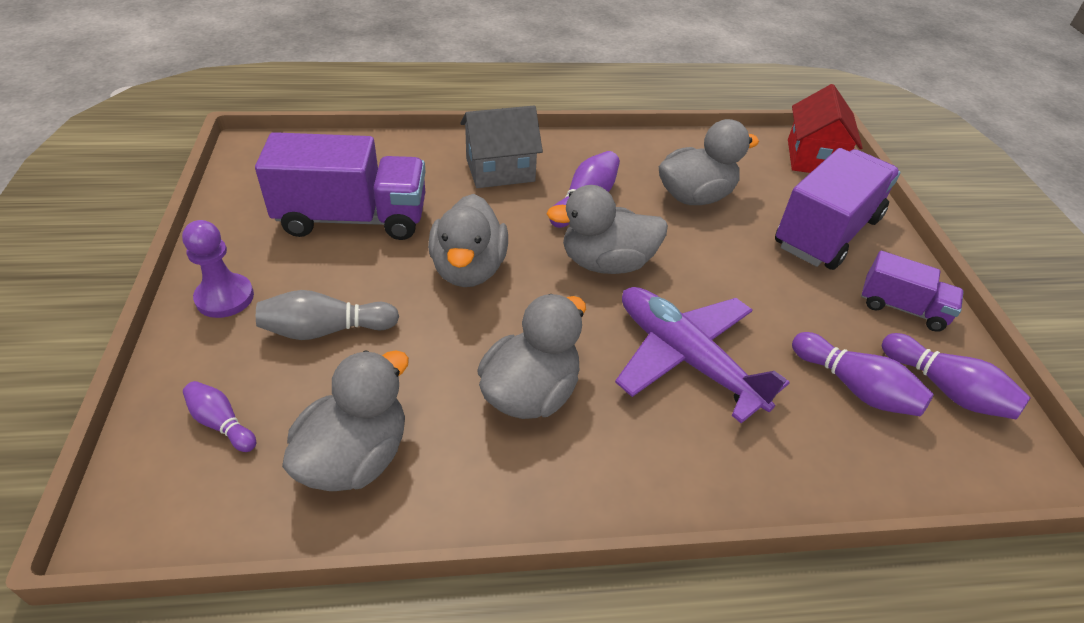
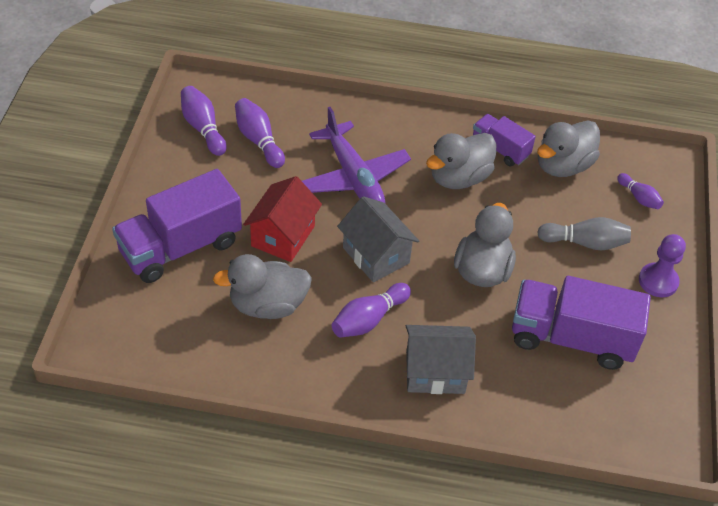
camera: 165 degrees left, 5 degrees up
grey duck [546,185,668,274] -> grey house [337,196,419,282]
red house [788,84,863,173] -> red house moved to [243,176,322,262]
purple truck [861,251,964,332] -> purple truck moved to [473,114,536,167]

